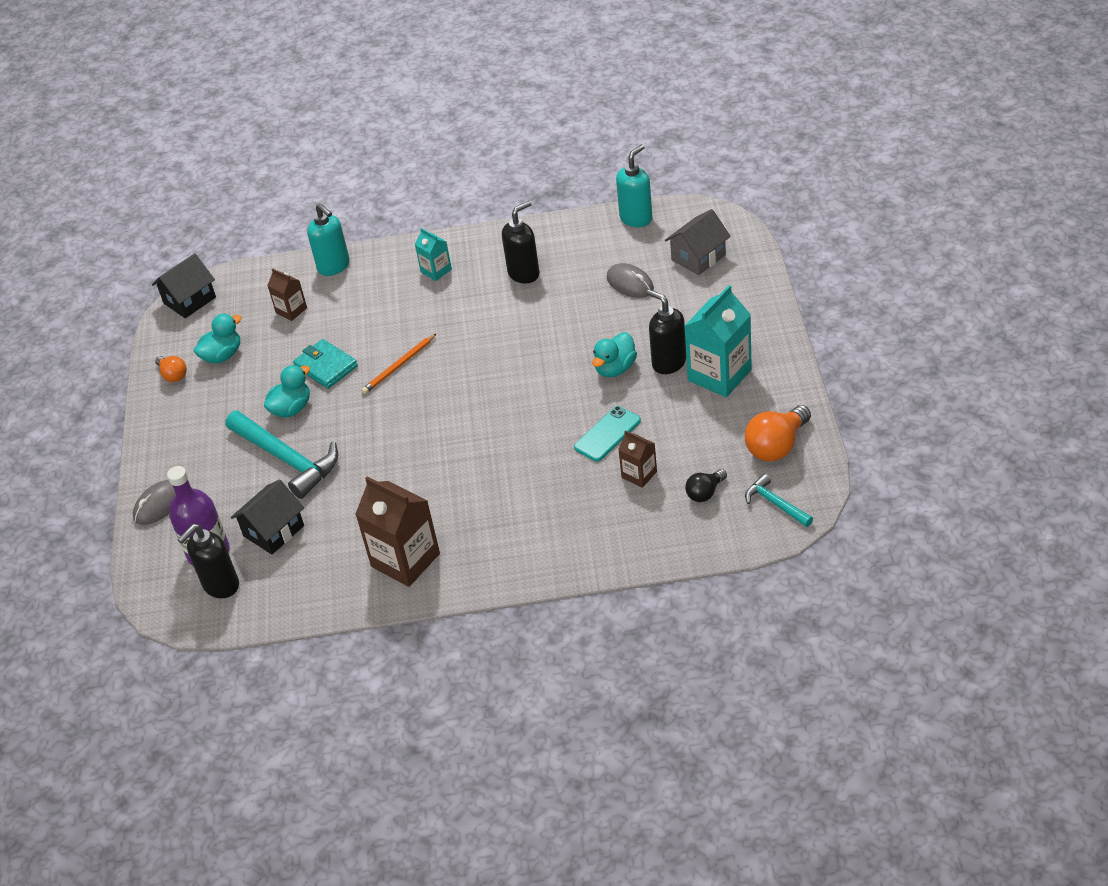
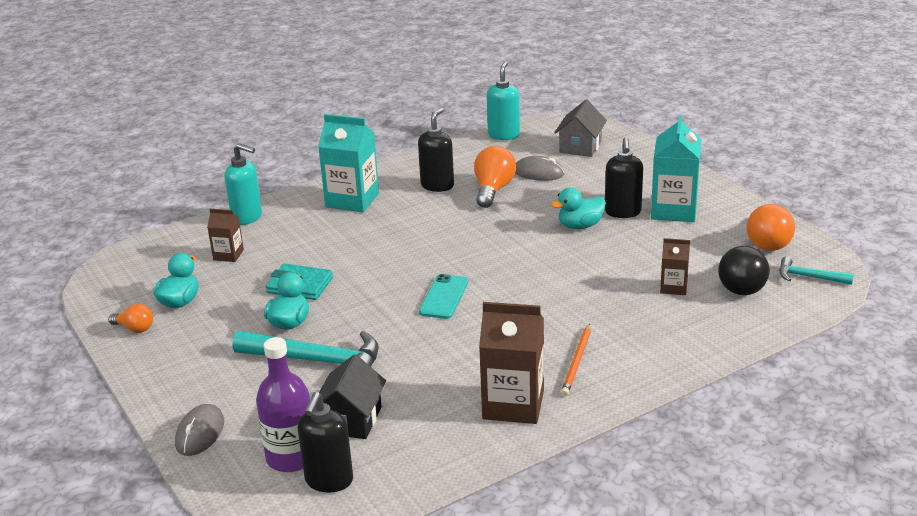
camera: 30 degrees left, 15 degrees down
black house [152,253,216,318] -> none
orange pencil [361,333,437,394] -> orange pencil moved to [561,324,591,396]
turquoise carton [415,228,452,281] -> turquoise carton [318,114,379,212], size x1.89
turquoise phone [574,406,641,462] -> turquoise phone moved to [419,274,468,319]
turquoise duck [592,332,637,377] -> turquoise duck turned 60 degrees clockwise [551,188,606,229]
black soap dispenser [647,289,686,374] -> black soap dispenser turned 105 degrees counterclockwise [605,137,643,218]
black light bulb [685,469,727,502] -> black light bulb [718,246,770,295], size x1.72
none -> orange light bulb [474,146,516,208]

